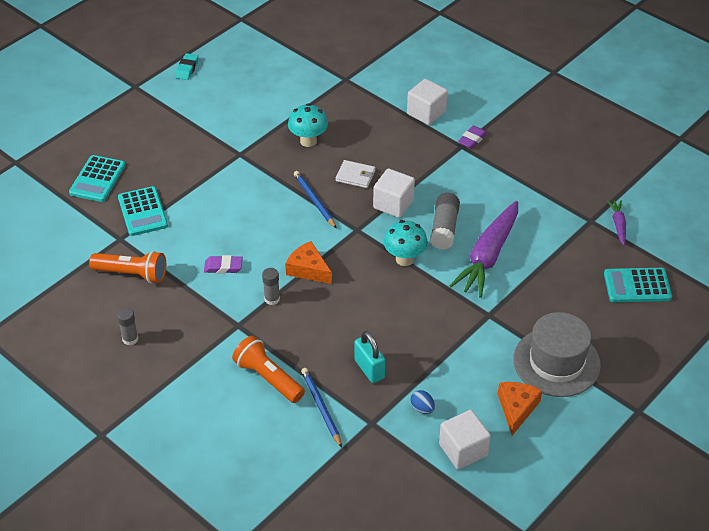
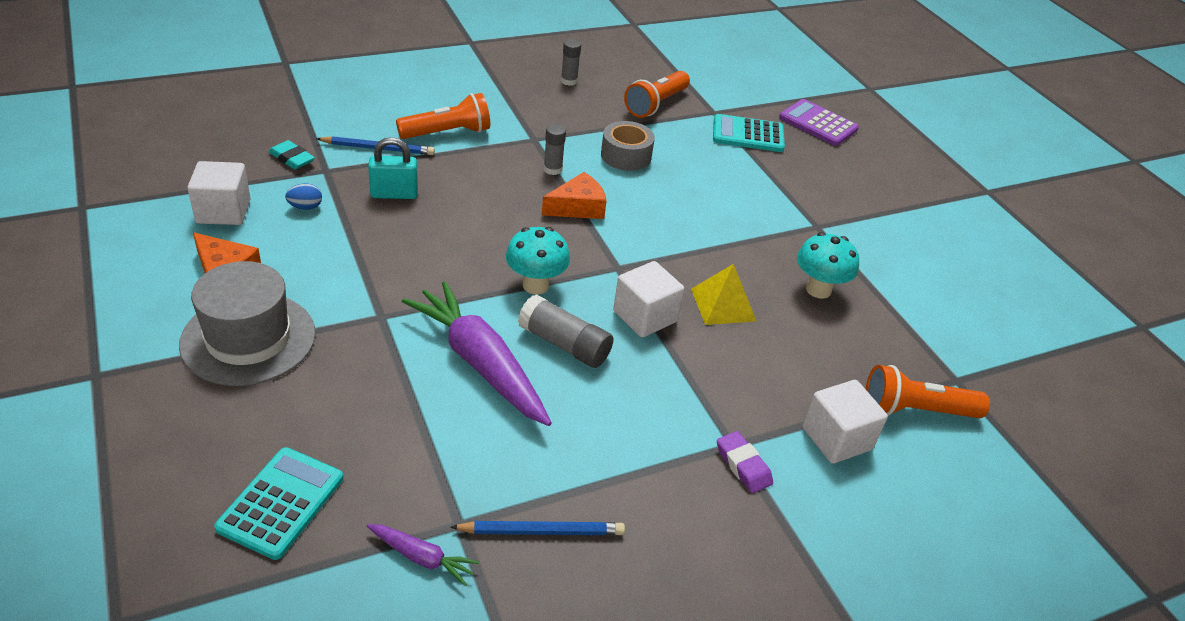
camera: 110 degrees right, 5 degrees down
turquoise calculator [69,155,126,202] -> purple calculator [779,99,859,146]
turquoise eraser [175,53,198,80] -> turquoise eraser moved to [269,140,315,170]
purple eraser [204,255,243,273] -> grey tape [601,121,655,171]
blue pencil [294,171,337,229] -> blue pencil moved to [450,521,625,535]
white wallet [336,160,376,188] -> yellow pyramid [691,264,756,325]
none -> orange flashlight [866,365,990,418]

